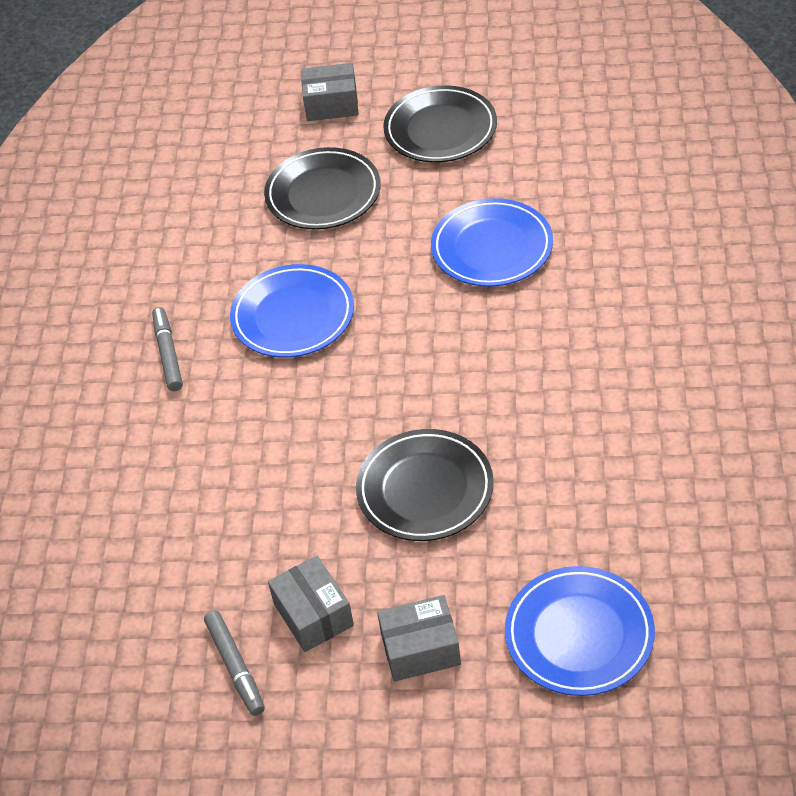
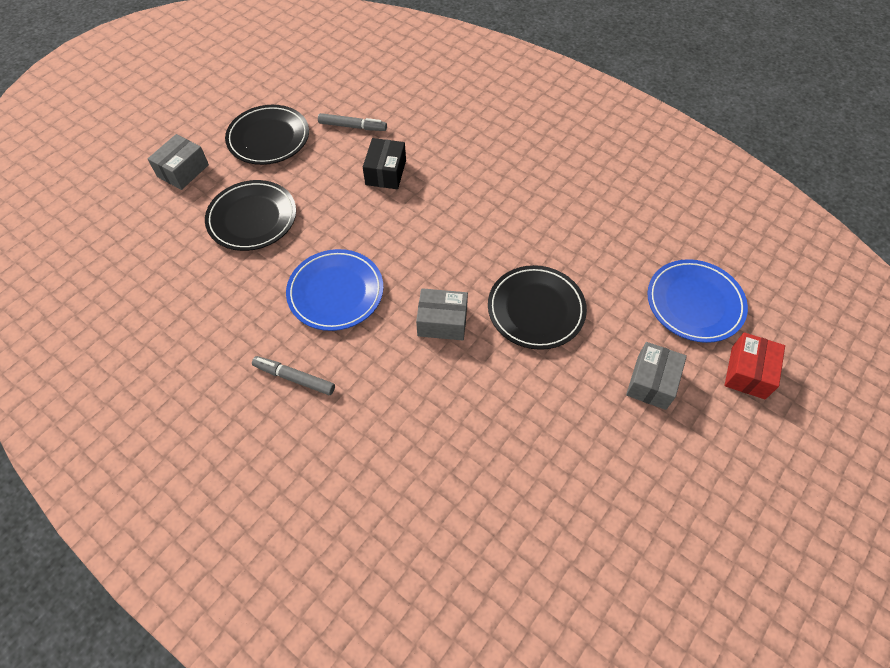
camera: 60 degrees left, 10 degrees up
grey marker [204,611,265,716] -> grey marker moved to [318,113,387,131]
grey box [268,556,354,652] -> grey box moved to [416,288,468,340]
blue plate [431,198,553,287] -> black box [363,138,406,189]
none -> red box [724,332,785,399]

